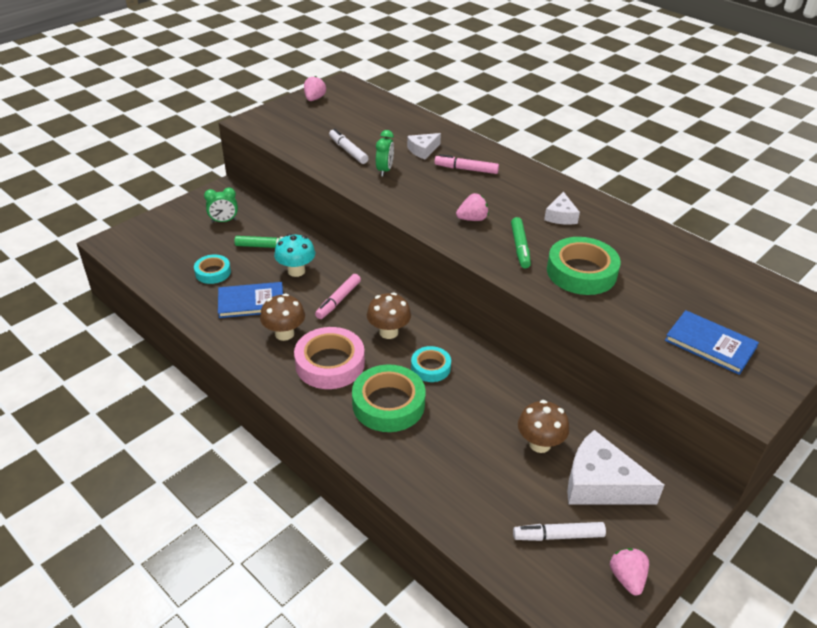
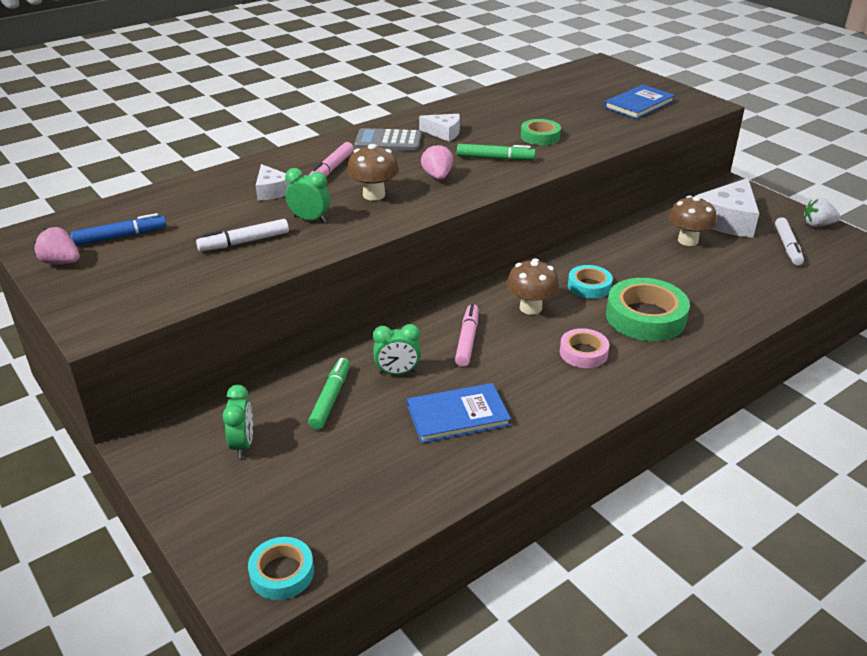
camera: 80 degrees left, 5 degrees down
turquoise tape [194,255,231,284] -> turquoise tape moved to [248,537,314,600]
blue book [218,282,283,318] -> blue book turned 75 degrees clockwise [407,383,511,443]
brown mushroom [260,293,305,341] -> brown mushroom moved to [347,144,399,201]
turquoise mushroom [274,234,315,277] -> green clock [373,324,421,374]
pink tape [294,327,365,389] -> pink tape [560,328,609,368], size x0.57
pink marker [315,274,361,319] -> pink marker turned 120 degrees counterclockwise [455,304,479,367]
green tape [547,237,621,295] -> green tape [521,119,561,145], size x0.57
pink strawberry [610,548,649,595] -> white strawberry [804,198,840,227]
none -> blue marker [70,213,167,246]
none -> grey calculator [354,128,422,151]

